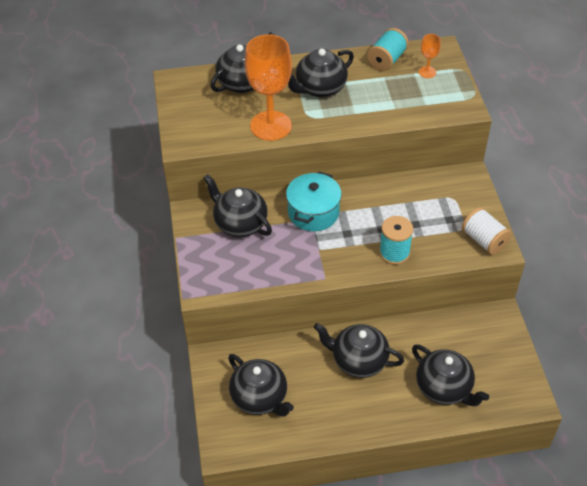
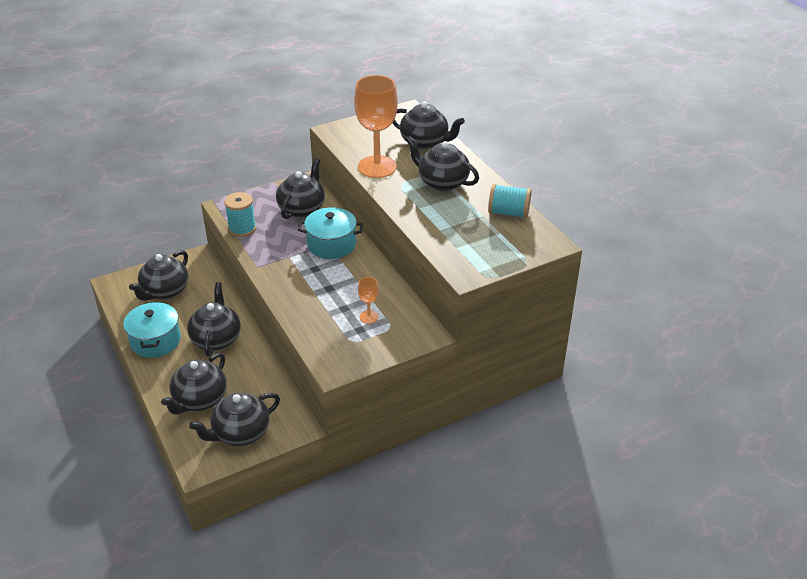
camera: 70 degrees right, 10 degrees down
turquoise spool [379,216,413,265] -> turquoise spool moved to [224,192,256,237]
orange goblet [419,34,440,78] -> orange goblet moved to [358,277,379,324]
white spool [462,207,512,255] -> none
none -> turquoise pot [124,301,181,358]
none -> black teapot [189,392,280,446]

